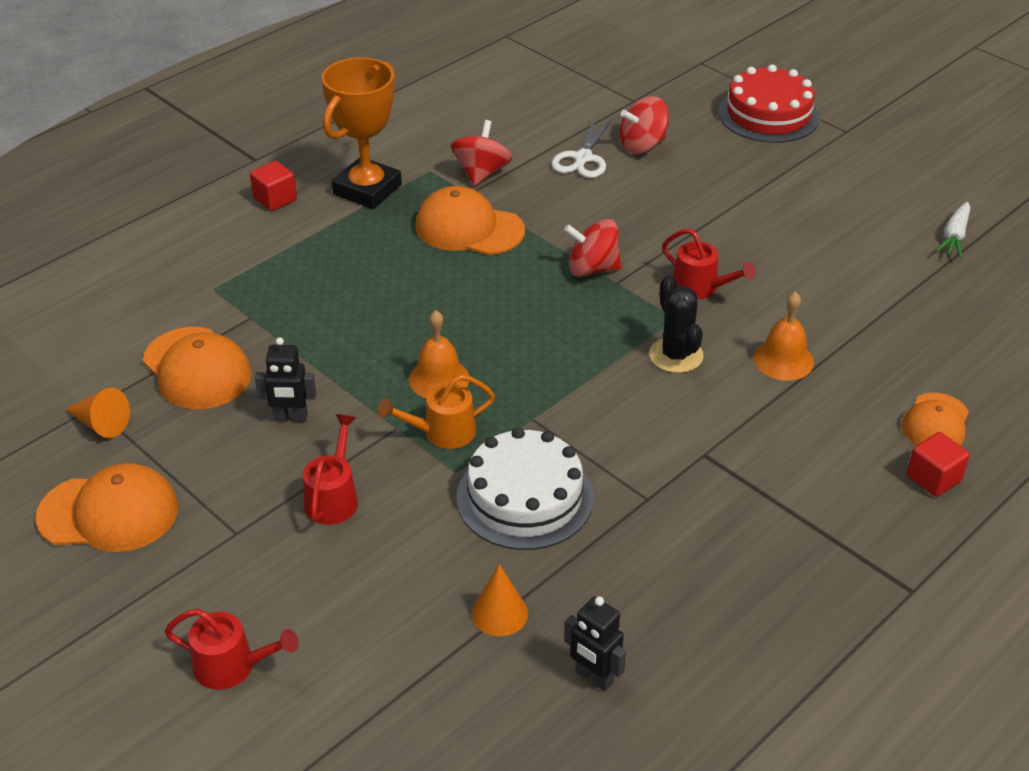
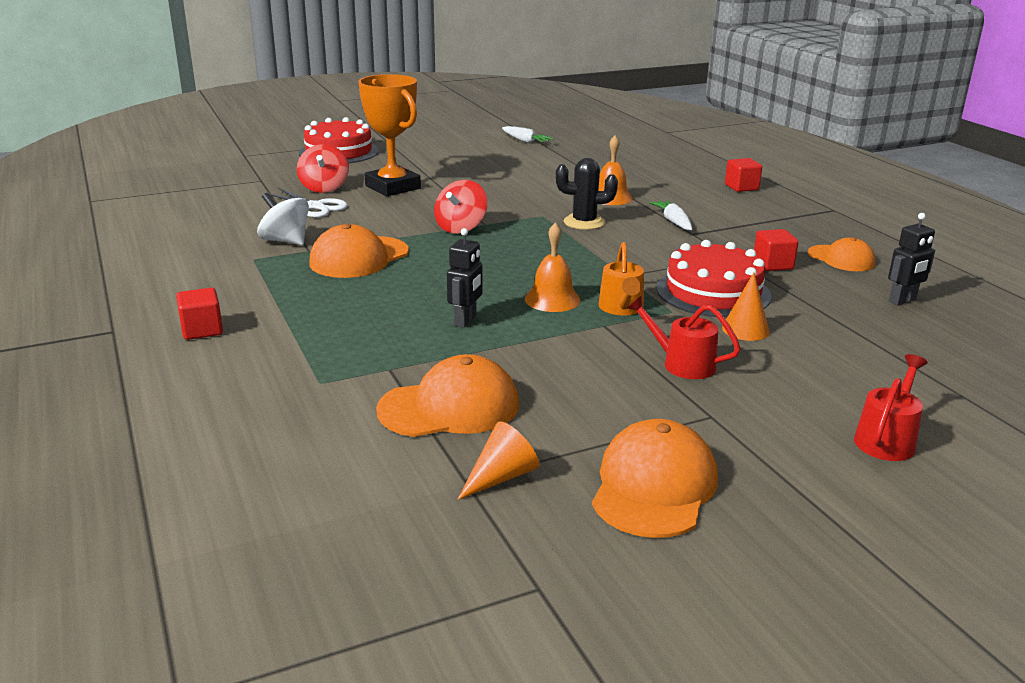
camera: 70 degrees left, 15 degrees down
black robot [255,337,316,422] -> black robot moved to [447,228,483,328]
orange trophy [322,57,402,209] -> orange trophy moved to [359,74,421,196]
red spinning top [451,120,512,186] -> white spinning top [257,193,309,245]
white cake [457,427,594,550] -> red cake [657,240,772,317]
orange cone [472,564,528,637] -> orange cone moved to [722,272,770,341]
red watering can [662,228,756,299] -> none
orange cap [902,393,969,446] -> orange cap moved to [808,237,876,271]
none -> white carrot [649,200,692,230]
none -> red cube [754,229,799,271]

